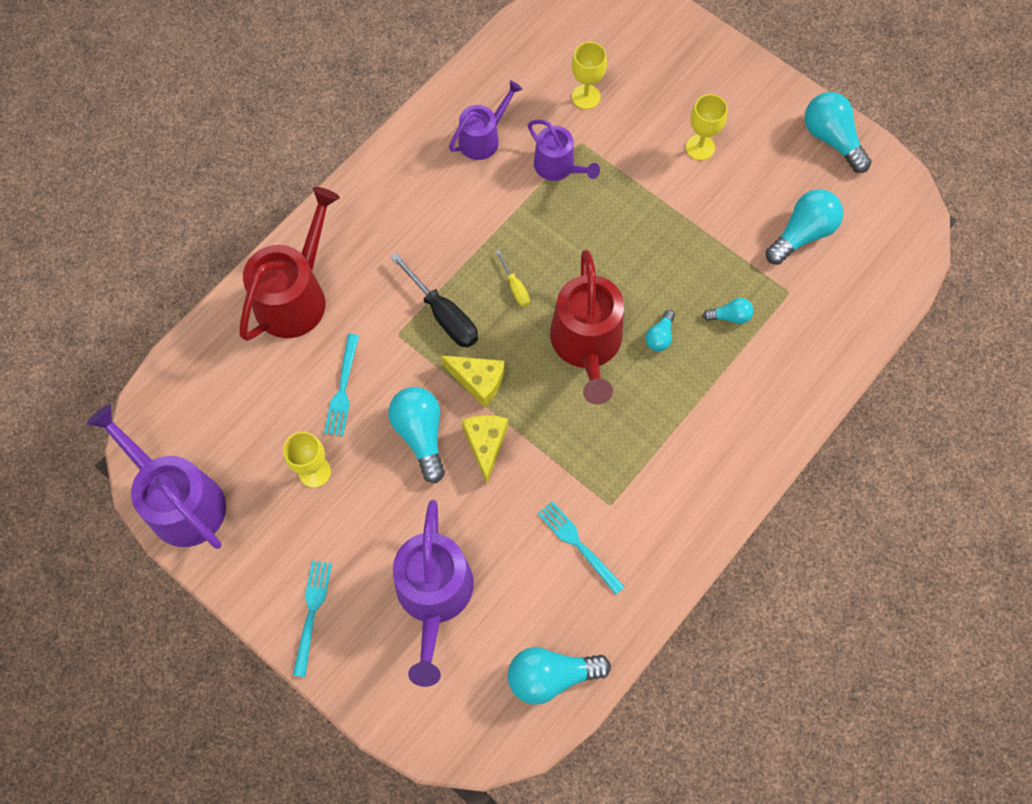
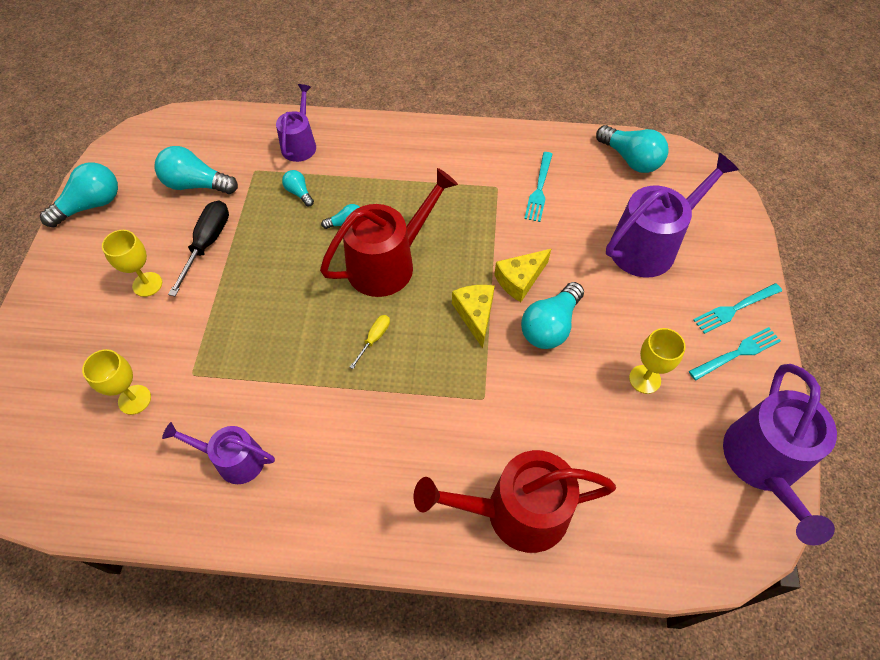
camera: 125 degrees left, 10 degrees down
turquoise fork [324,334,359,436] -> turquoise fork moved to [689,327,781,380]
black screwdriver [390,253,478,348] -> black screwdriver moved to [168,200,229,296]
purple watering can [528,120,600,181] -> purple watering can moved to [276,84,316,162]
turquoise light bulb [805,92,871,173] -> turquoise light bulb turned 150 degrees counterclockwise [40,162,118,228]

